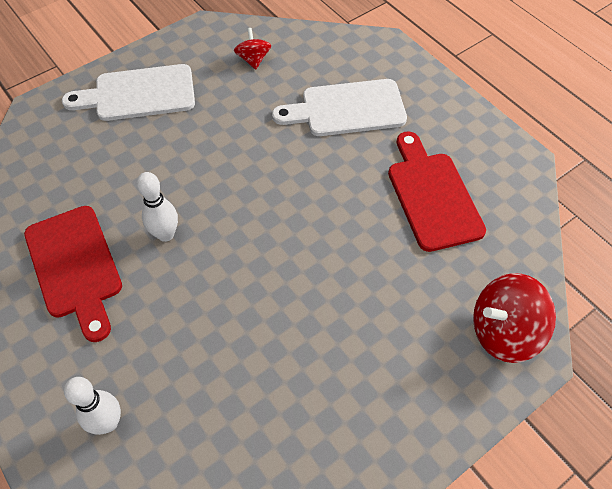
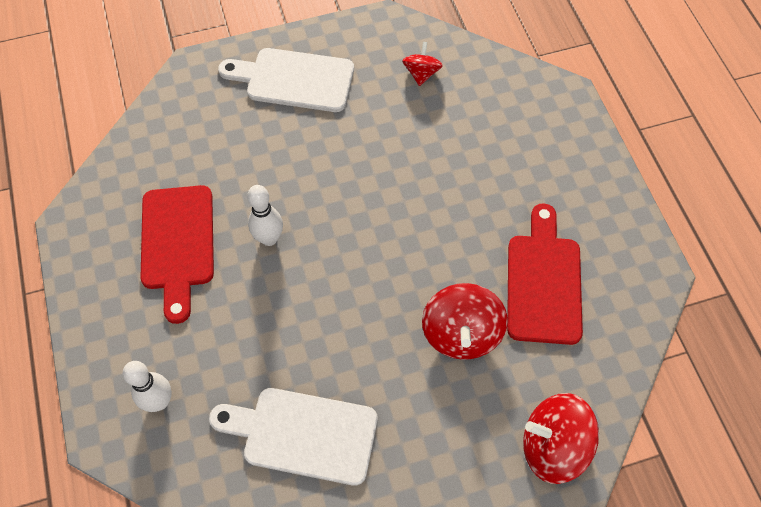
camera: 20 degrees right, 5 degrees up
white cutting board [272,79,407,136] -> white cutting board moved to [209,388,377,486]
none -> red spinning top [422,283,508,360]

